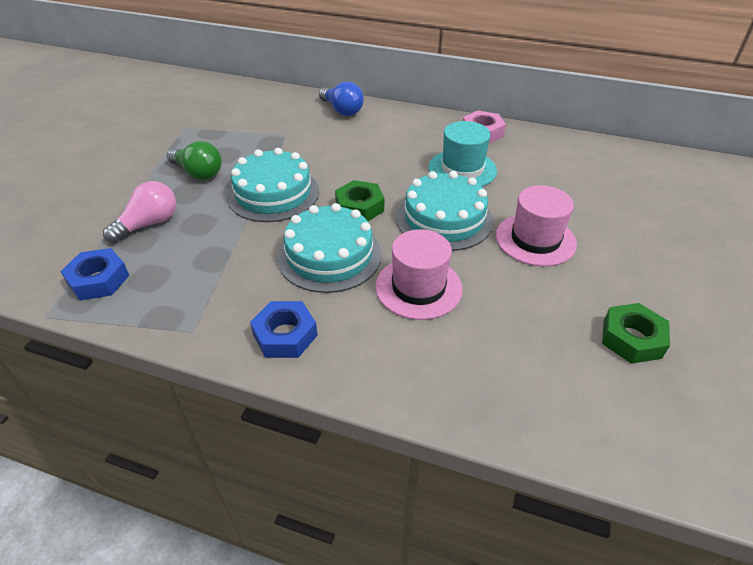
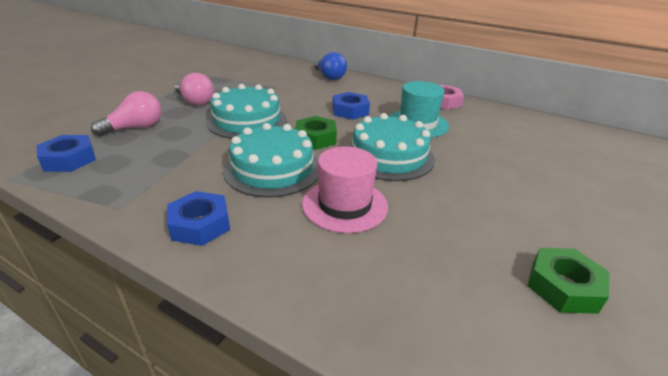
camera: 10 degrees right, 10 degrees down
green light bulb [167,141,222,180] -> pink light bulb [175,73,214,105]
pink hat [496,185,577,266] -> none
none -> blue nut [332,92,370,120]

